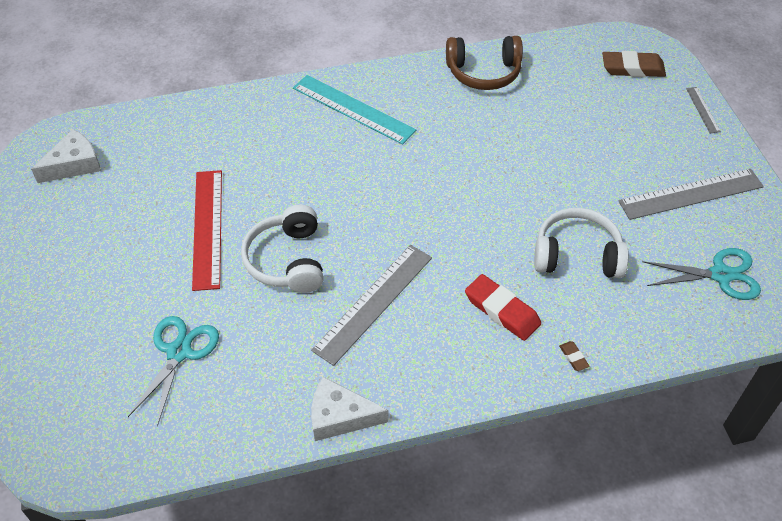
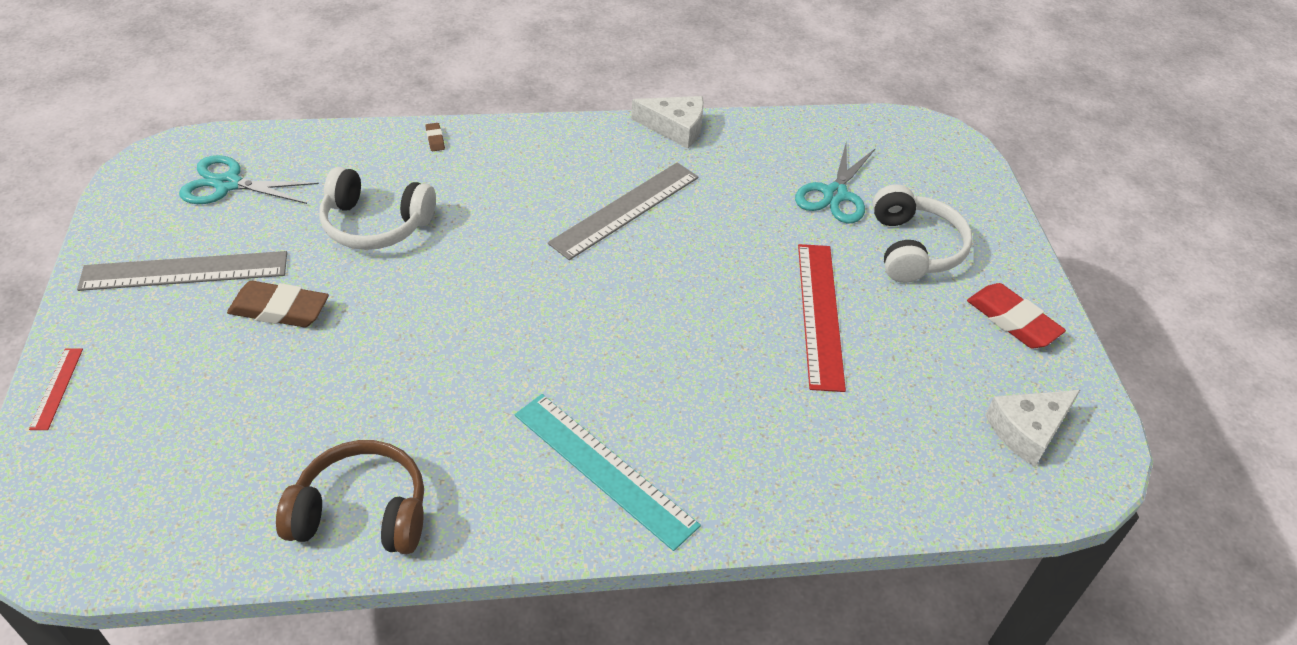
camera: 175 degrees left, 5 degrees down
white headphones [241,205,324,293] -> white headphones moved to [873,184,973,283]
red eraser [465,274,541,341] -> red eraser moved to [967,283,1066,348]
brown eraser [602,51,666,77] -> brown eraser moved to [227,281,329,327]
grey ruler [686,87,721,133] -> red ruler [29,348,83,430]

